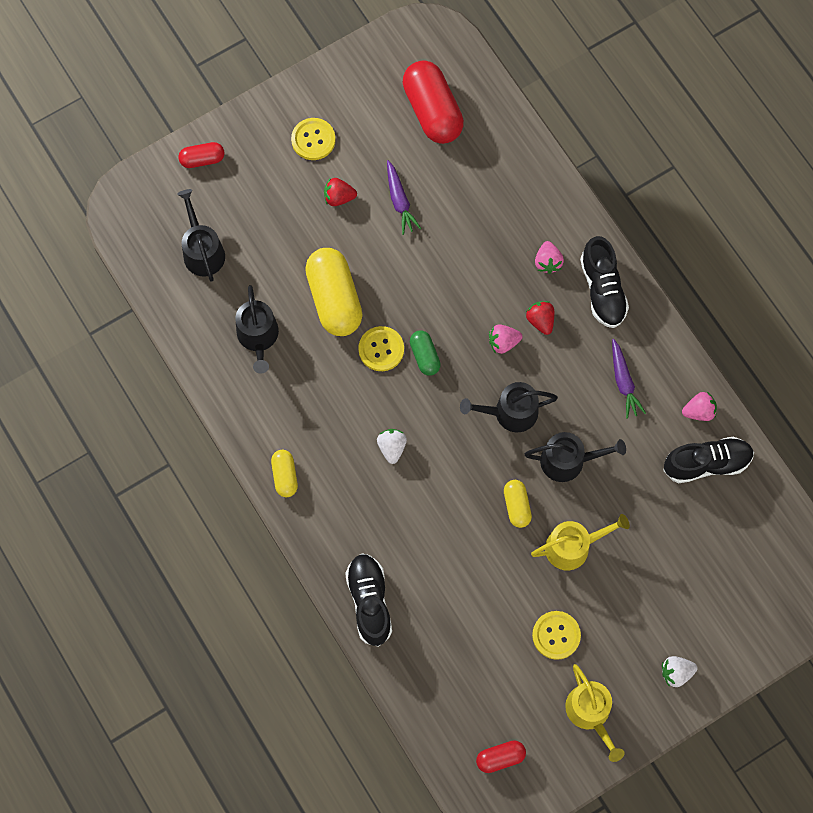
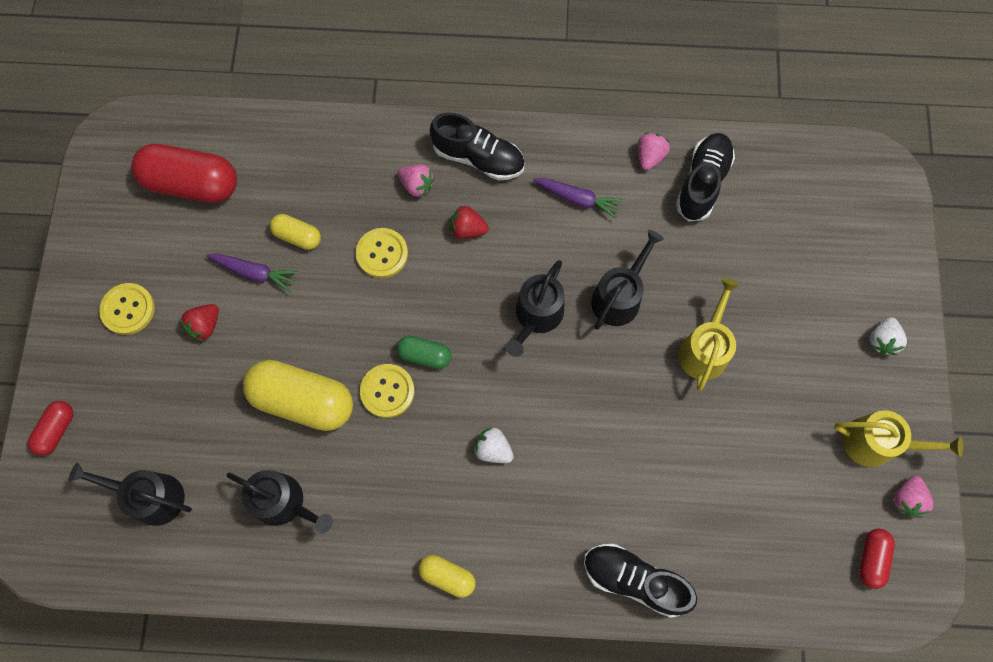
camera: 55 degrees left, 0 degrees up
pink strawberry [489,324,522,354] -> pink strawberry moved to [894,476,933,518]
yellow capsule [504,480,532,528] -> yellow capsule moved to [270,214,321,250]
yellow button [532,611,581,660] -> yellow button moved to [356,228,408,278]

